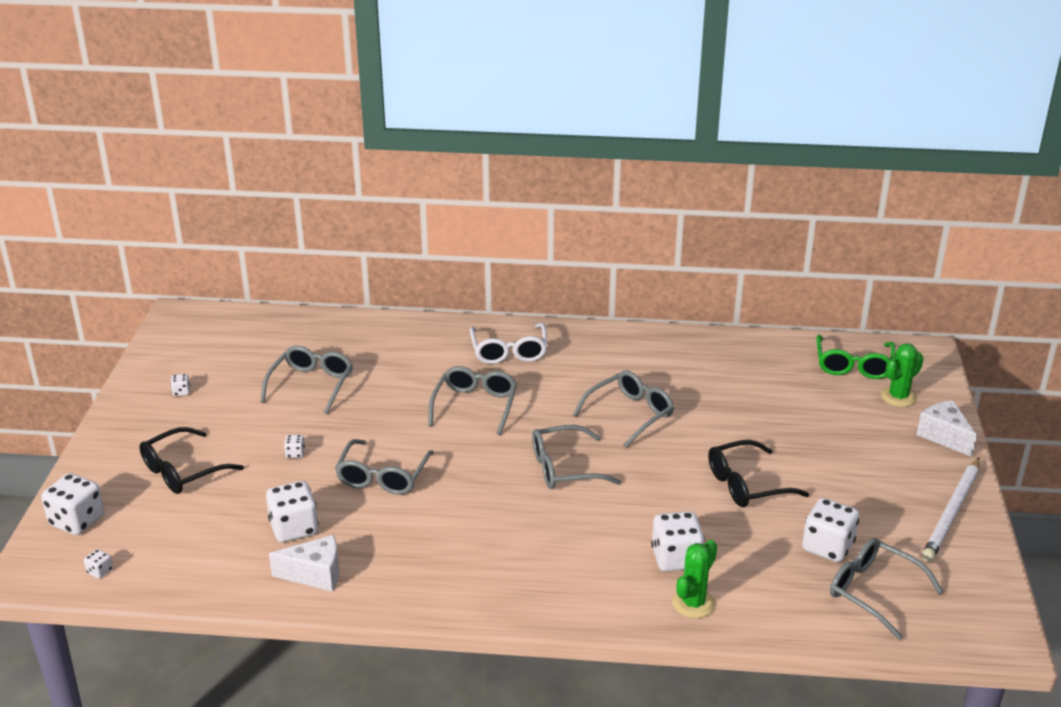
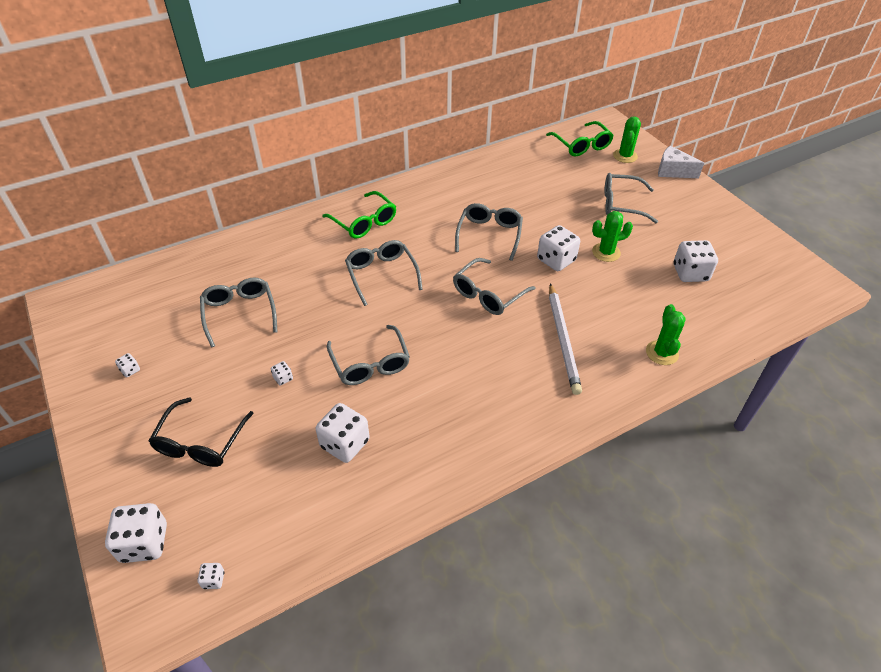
camera: 35 degrees left, 15 degrees up
white cheese [269,535,339,592] -> none
white glasses [470,323,548,364] -> green glasses [322,191,396,239]
white dice [651,511,705,572] -> white dice moved to [537,225,580,271]
black glasses [708,440,809,507] -> green cactus [592,211,633,262]
grey glasses [830,538,944,640] -> grey glasses moved to [604,173,658,223]
white pencil [922,458,980,562] -> white pencil moved to [549,283,582,395]

